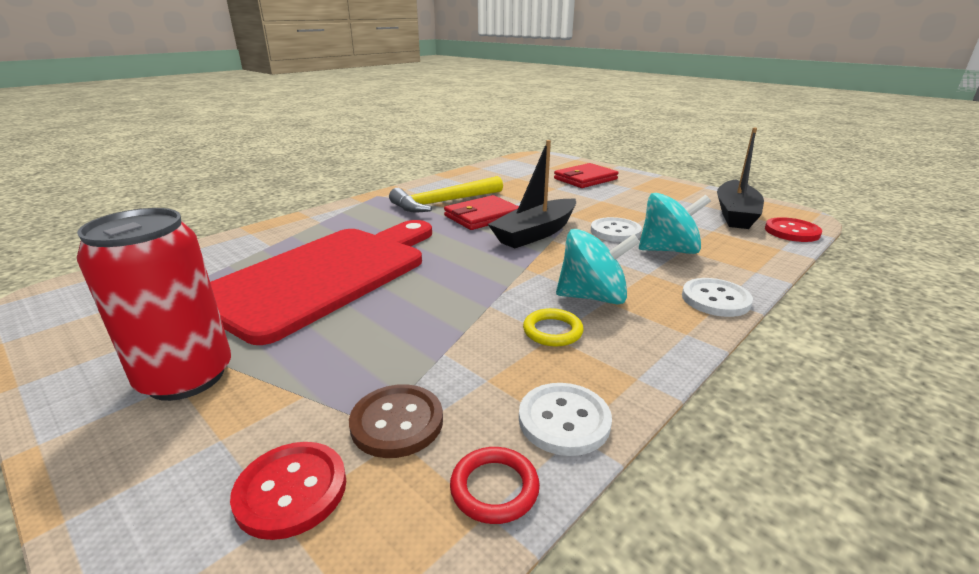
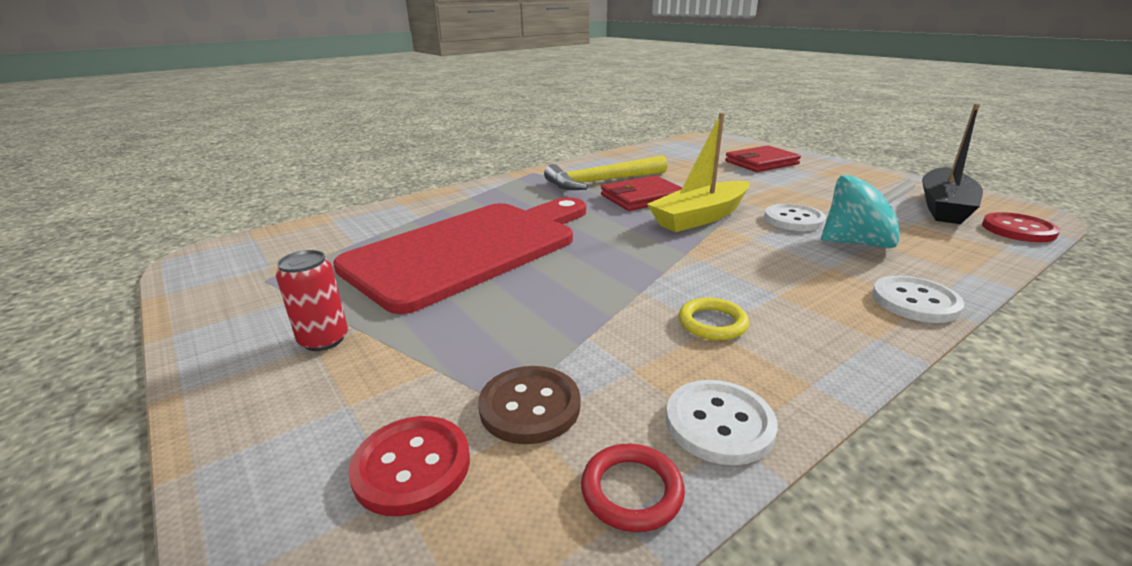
camera: 10 degrees right, 0 degrees up
red can [77,208,231,401] -> red can [276,250,348,351], size x0.53
black boat [488,140,576,248] -> yellow boat [647,113,749,232]
turquoise spinning top [556,229,640,305] -> none

